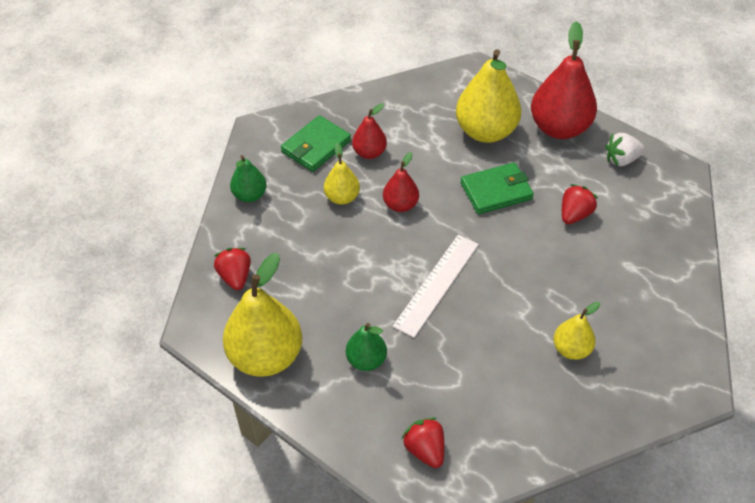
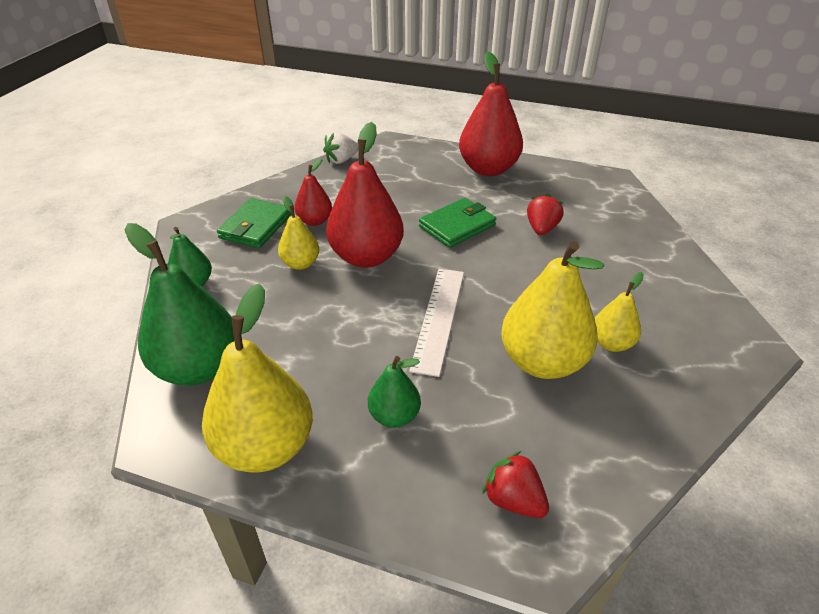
camera: 20 degrees left, 10 degrees down
red strawberry [214,248,251,290] -> green pear [124,223,234,386]
red pear [383,152,419,212] -> red pear [326,122,404,268], size x1.89
yellow pear [456,49,521,143] -> yellow pear moved to [501,241,604,379]
white strawberry [605,133,645,166] -> white strawberry moved to [323,132,358,164]

